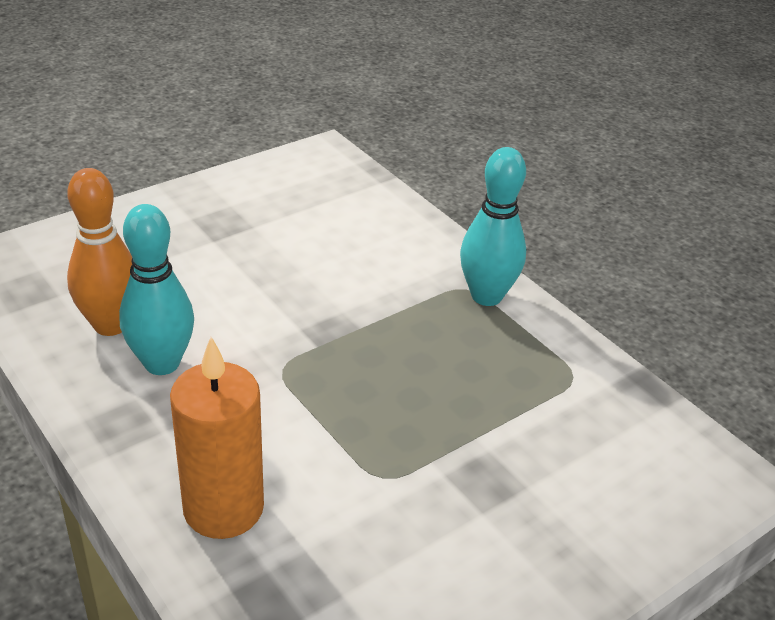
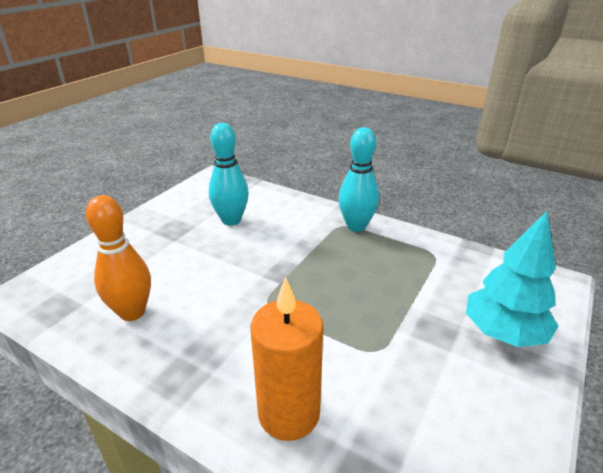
camera: 20 degrees left, 5 degrees down
turquoise bowling pin [119,204,194,375] -> turquoise bowling pin moved to [209,123,249,226]
none -> turquoise tree [466,211,558,347]

